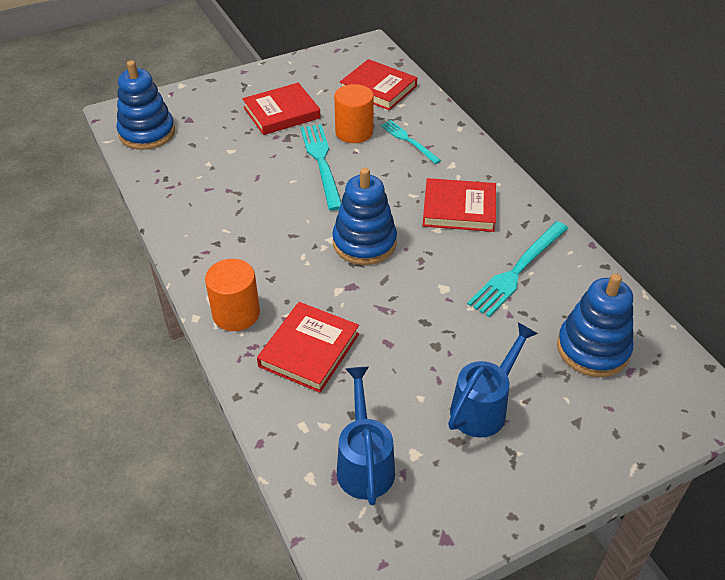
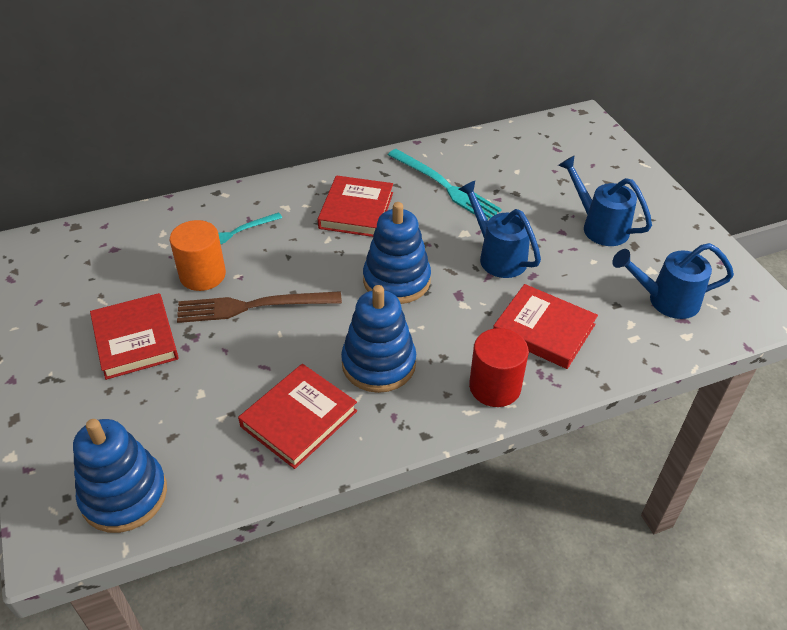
camera: 85 degrees left, 0 degrees up
orange cylinder [205,259,260,331] -> red cylinder [469,328,529,407]
turquoise fork [300,124,342,211] -> brown fork [177,291,342,323]
red book [340,59,417,110] -> red book moved to [238,364,357,469]
blue stacking toy [557,273,633,377] -> blue stacking toy moved to [341,285,416,393]
none -> blue watering can [458,181,541,278]

